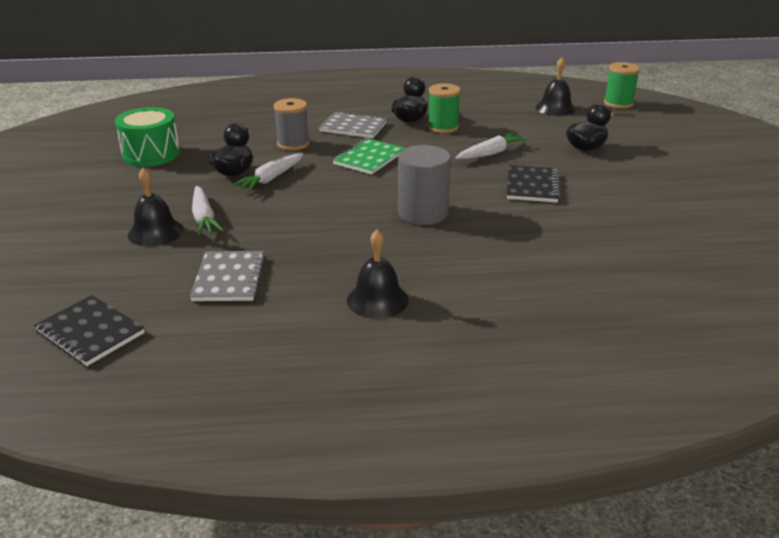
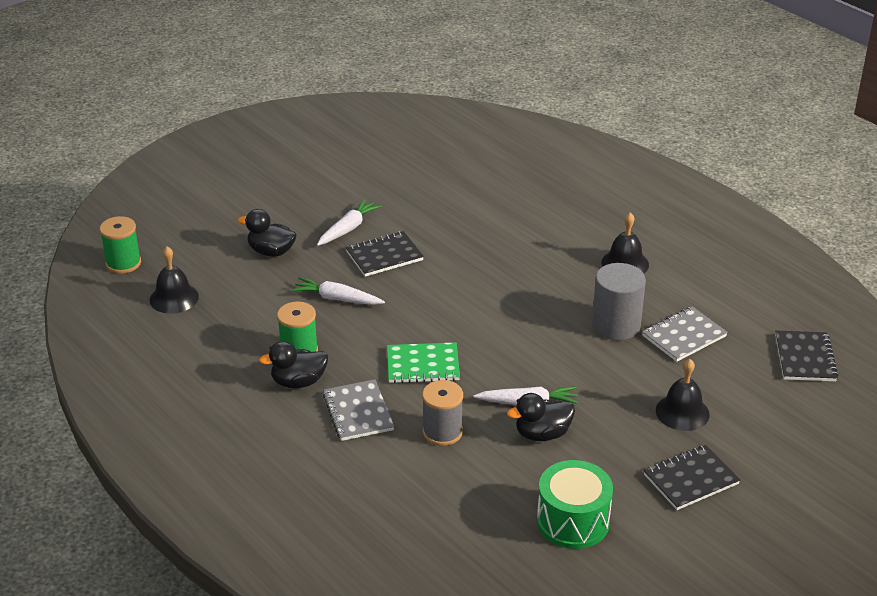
camera: 125 degrees left, 5 degrees up
white carrot [192,186,224,236] -> white carrot moved to [317,199,381,246]
grey cylinder [398,145,451,225] -> grey cylinder moved to [592,263,646,340]
none -> black notebook [644,445,740,510]

